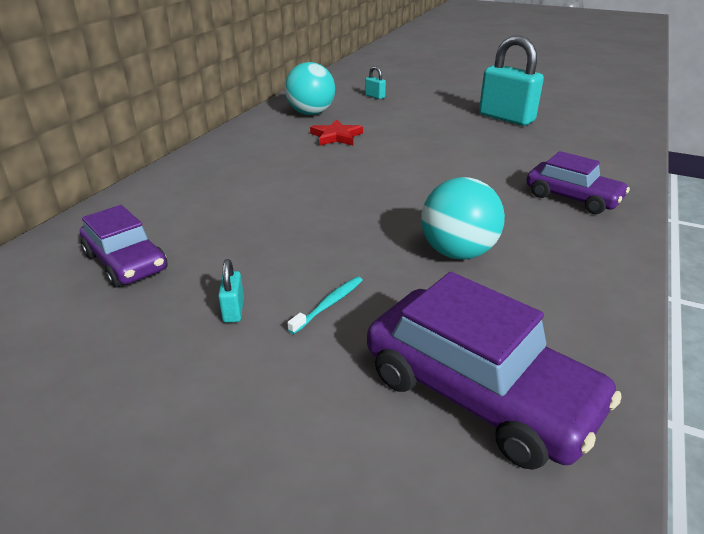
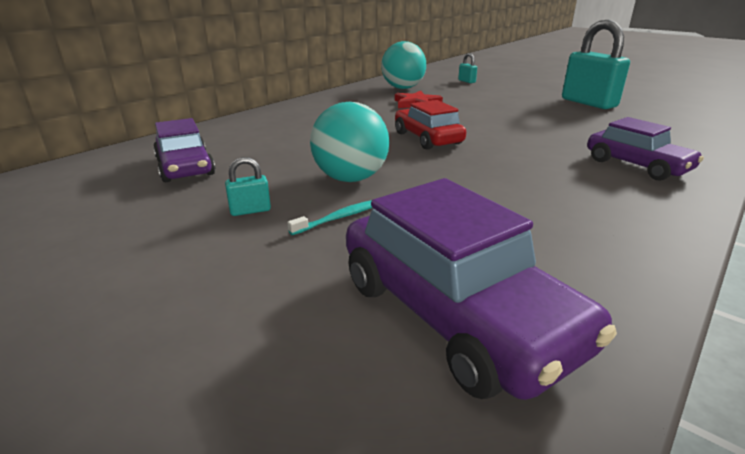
camera: 15 degrees right, 5 degrees down
turquoise padlock [218,259,244,323] -> turquoise padlock turned 60 degrees clockwise [225,157,271,216]
turquoise ball [421,177,505,260] -> turquoise ball moved to [310,102,389,182]
none -> red car [395,100,466,150]

